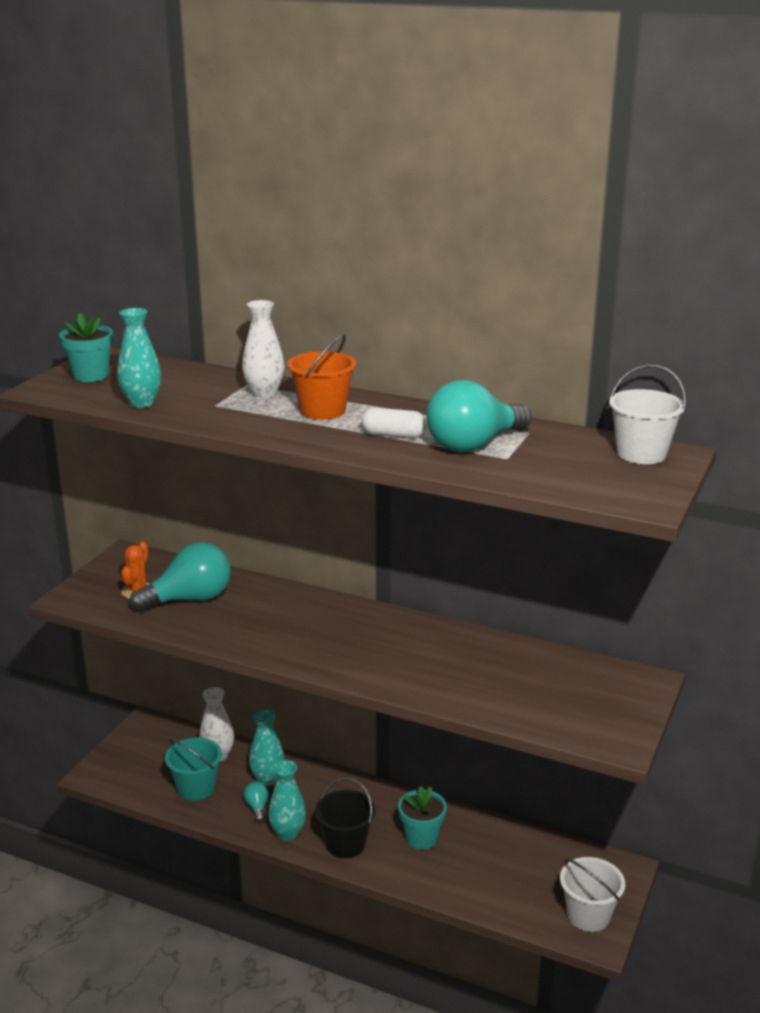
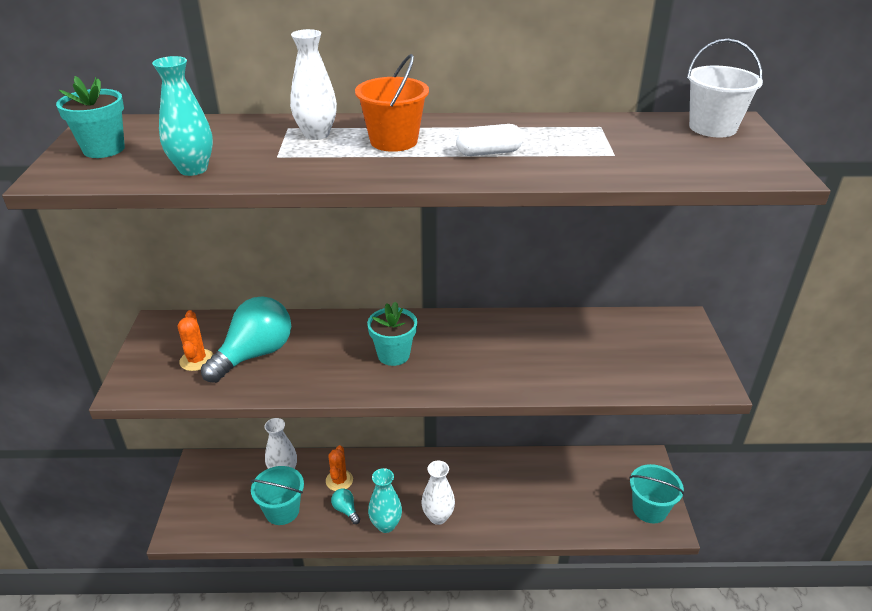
camera: 25 degrees left, 10 degrees up
turquoise vase [249,709,285,786] -> orange cactus [326,445,353,491]
black bucket [315,777,375,858] -> white vase [422,461,455,525]
turquoise flower pot [398,786,447,850] -> turquoise flower pot moved to [367,301,417,366]
turquoise light bulb [427,380,532,452] -> none
white bucket [560,857,625,932] -> turquoise bucket [629,464,684,524]

